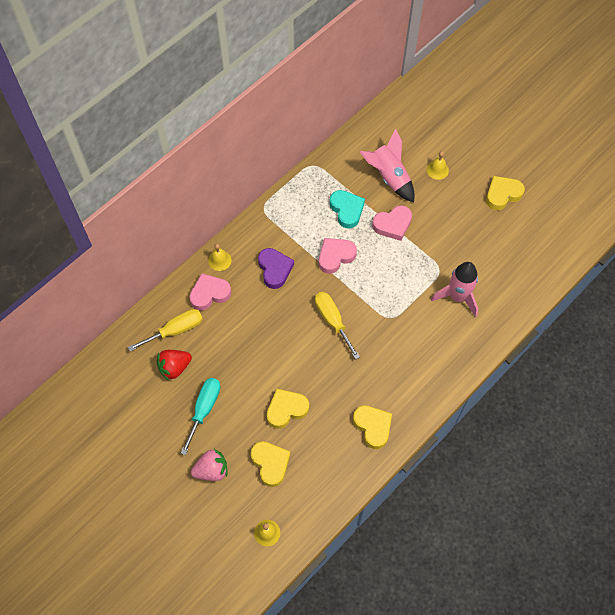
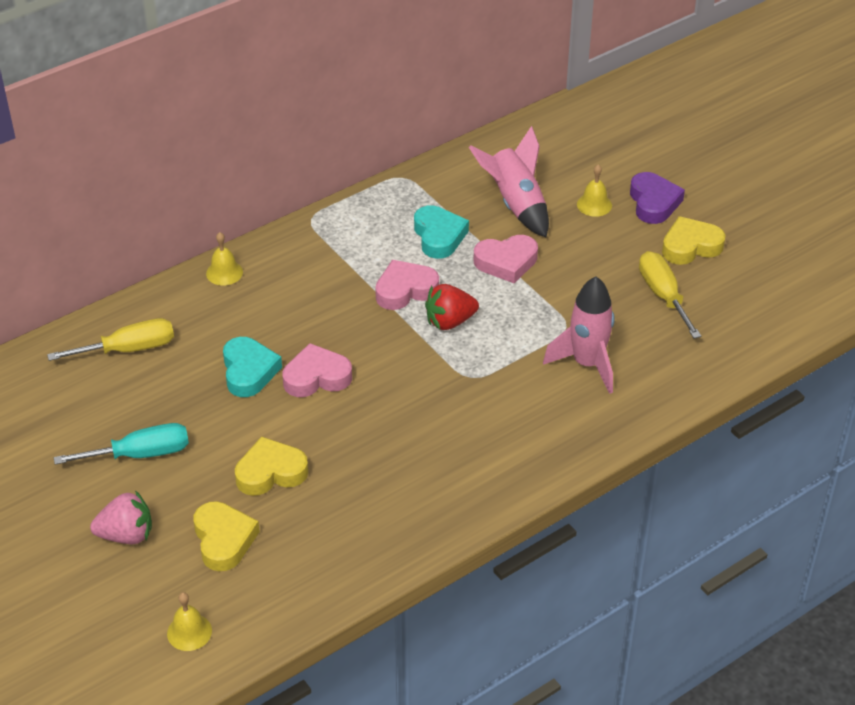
camera: 10 degrees right, 20 degrees down
red strawberry [157,350,192,381] -> red strawberry moved to [425,284,479,330]
turquoise screwdriver [180,378,221,455] -> turquoise screwdriver turned 45 degrees clockwise [54,423,189,465]
pink heart [189,273,231,310] -> pink heart moved to [283,343,352,397]
purple heart [258,248,294,289] -> purple heart moved to [630,172,685,224]
yellow screwdriver [315,292,360,360] -> yellow screwdriver moved to [639,251,701,339]
yellow heart [353,405,392,449] -> none
none -> turquoise heart [223,337,282,397]

